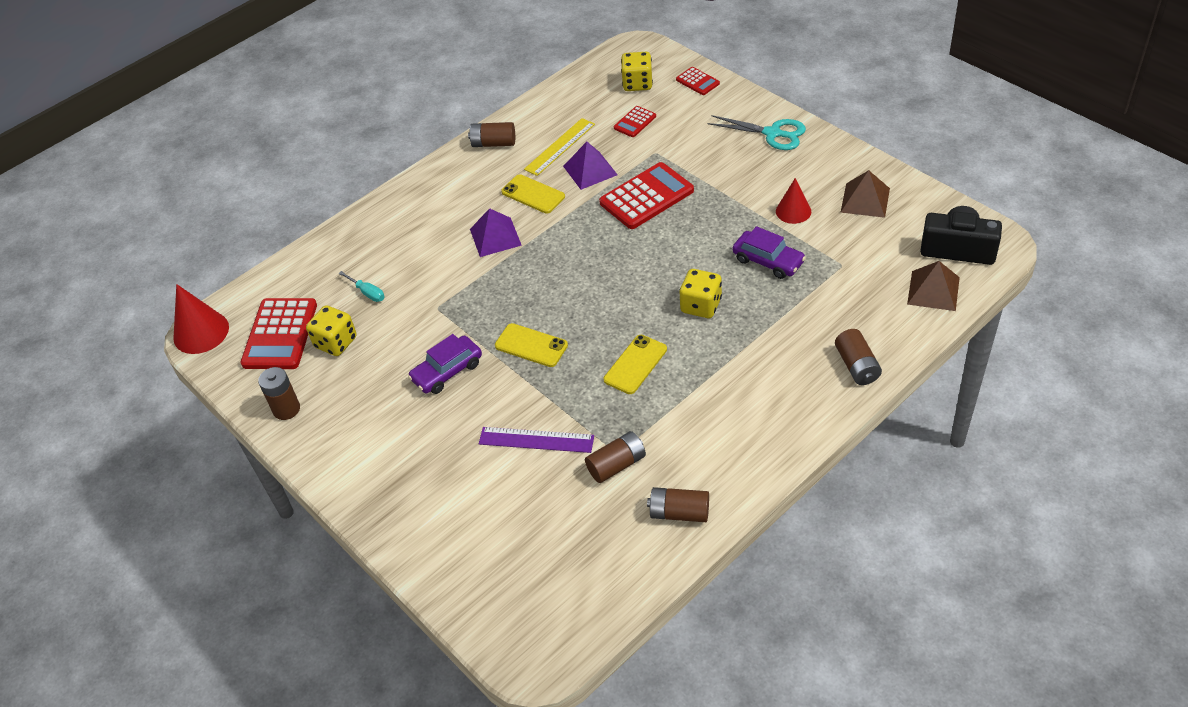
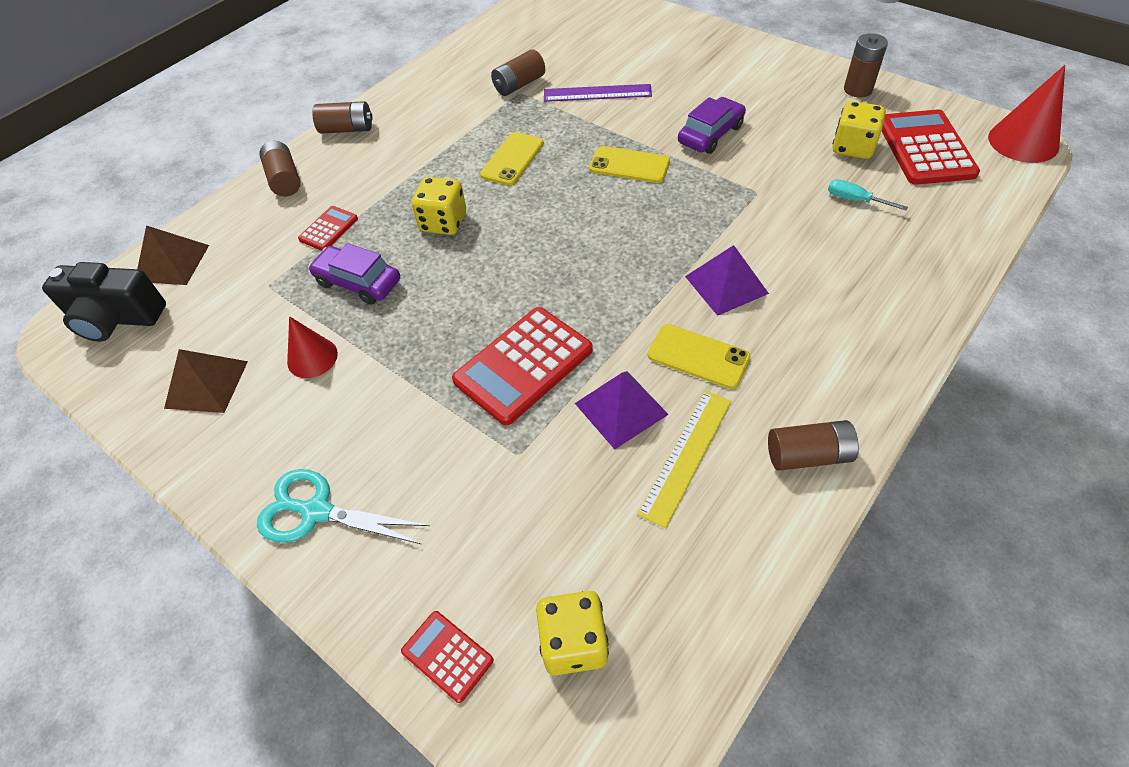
camera: 170 degrees right, 5 degrees up
red calculator [614,106,656,137] -> red calculator moved to [298,206,358,251]
brown battery [647,487,709,522] -> brown battery moved to [312,101,373,134]

